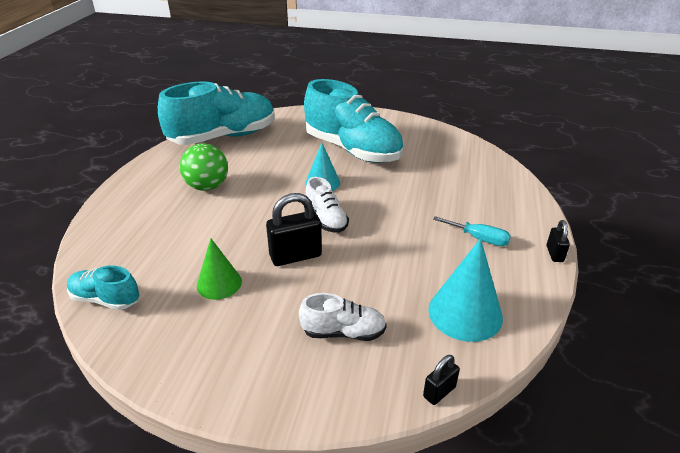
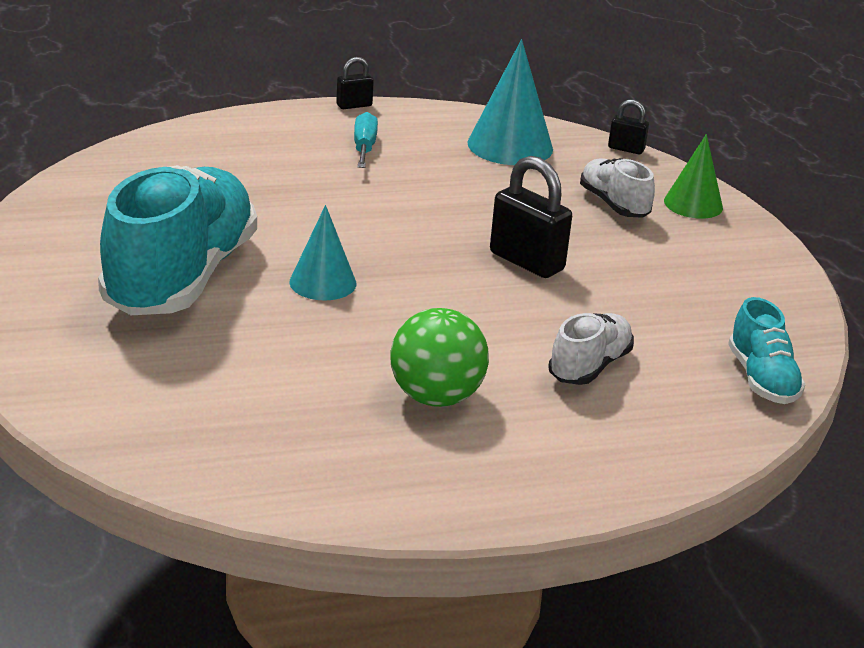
camera: 120 degrees left, 5 degrees down
turquoise shoe [158,82,275,145] -> none
green cone [197,239,242,300] -> green cone moved to [664,134,723,219]
white shoe [306,177,349,233] -> white shoe moved to [548,313,634,385]

